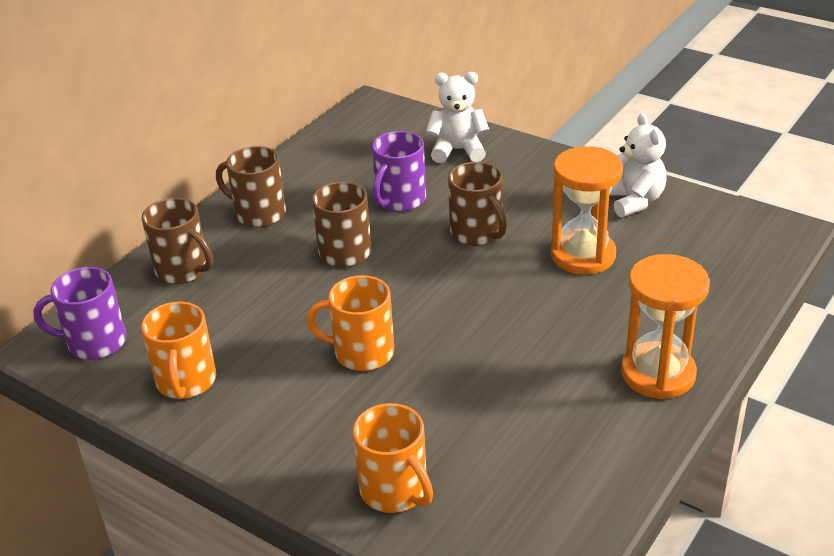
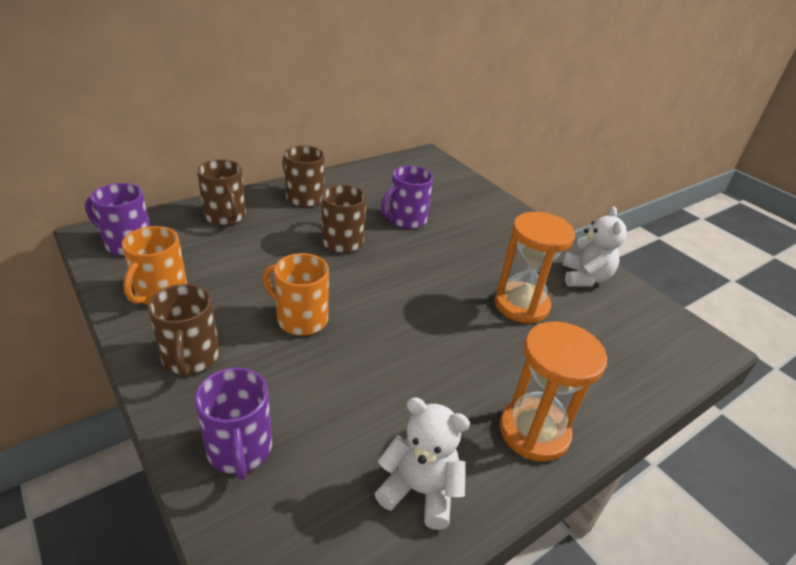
camera: 15 degrees right, 0 degrees up
orange mug [353,403,433,513] -> purple mug [194,367,272,480]
white teddy bear [426,72,489,163] -> white teddy bear moved to [374,397,470,530]
brown mug [448,162,507,246] -> brown mug moved to [148,284,220,377]

